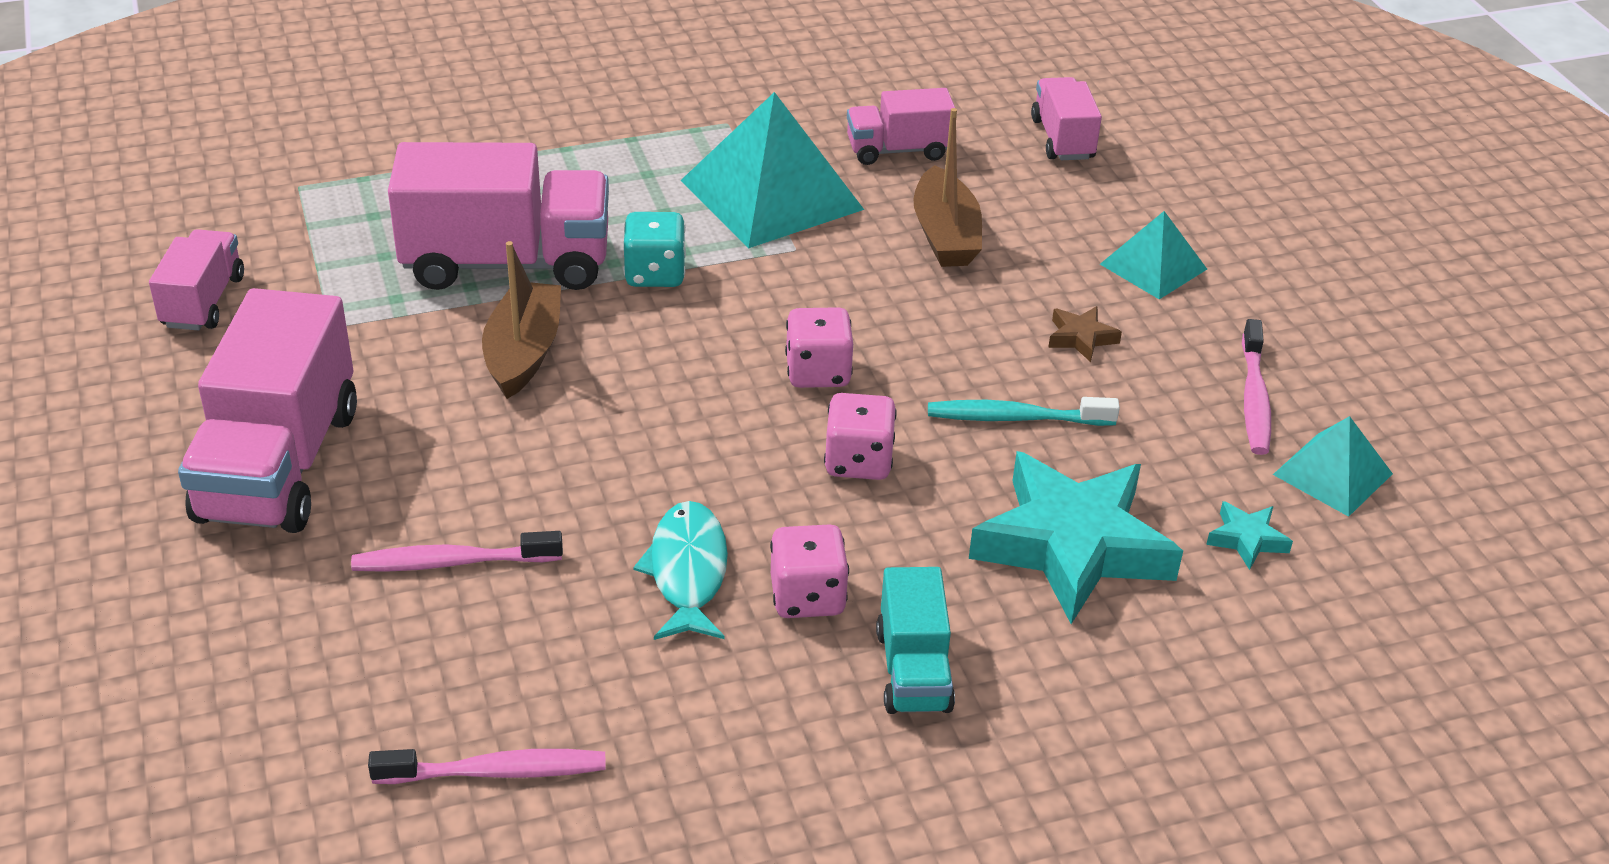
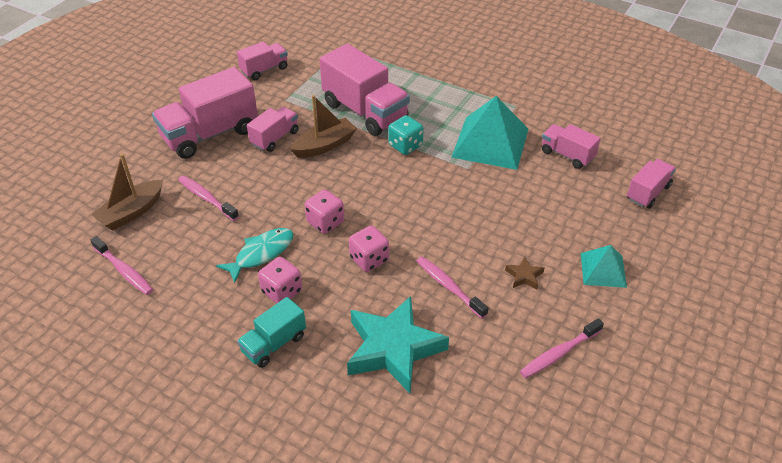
camera: 50 degrees right, 5 degrees up
pink dice [785,307,853,388] -> pink dice moved to [305,189,344,234]
brown boat [913,108,982,267] -> brown boat moved to [91,154,163,230]
turquoise toothbrush [928,397,1120,426] -> pink toothbrush [417,256,488,319]
turquoise star [1206,501,1293,570] -> none
turquoise pyramid [1273,416,1393,517] -> none
none -> pink truck [247,107,299,152]

